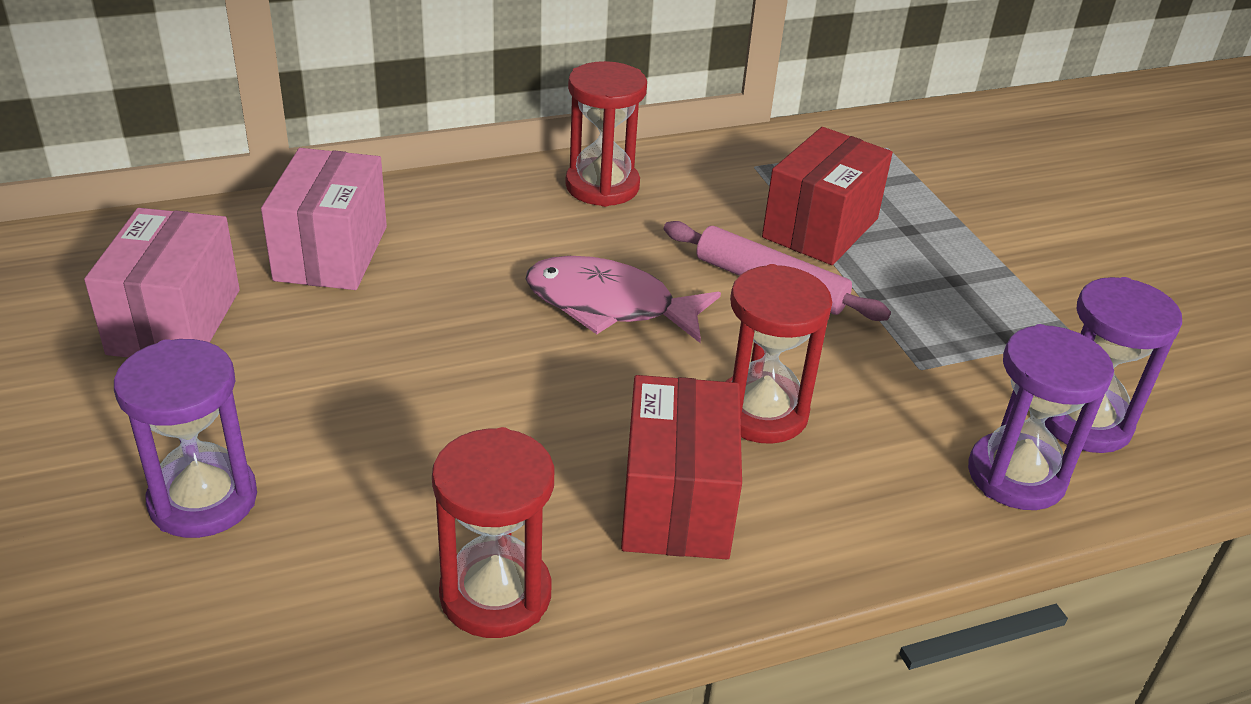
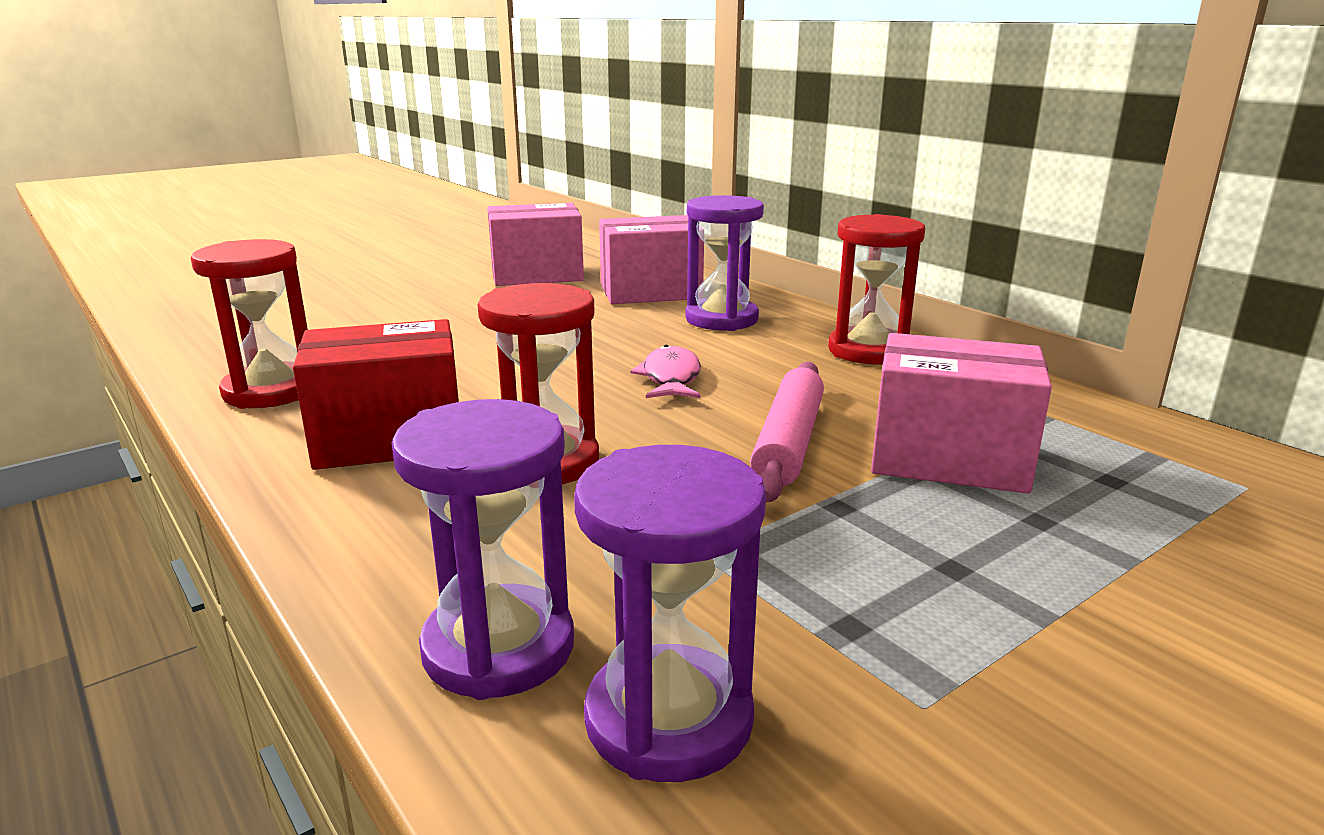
camera: 75 degrees right, 15 degrees down
purple hourglass [114,339,257,538] -> purple hourglass moved to [685,195,764,331]
pink fish [525,256,721,343] -> pink fish [630,345,701,398], size x0.63
red box [762,127,893,265] -> pink box [871,333,1052,493]

